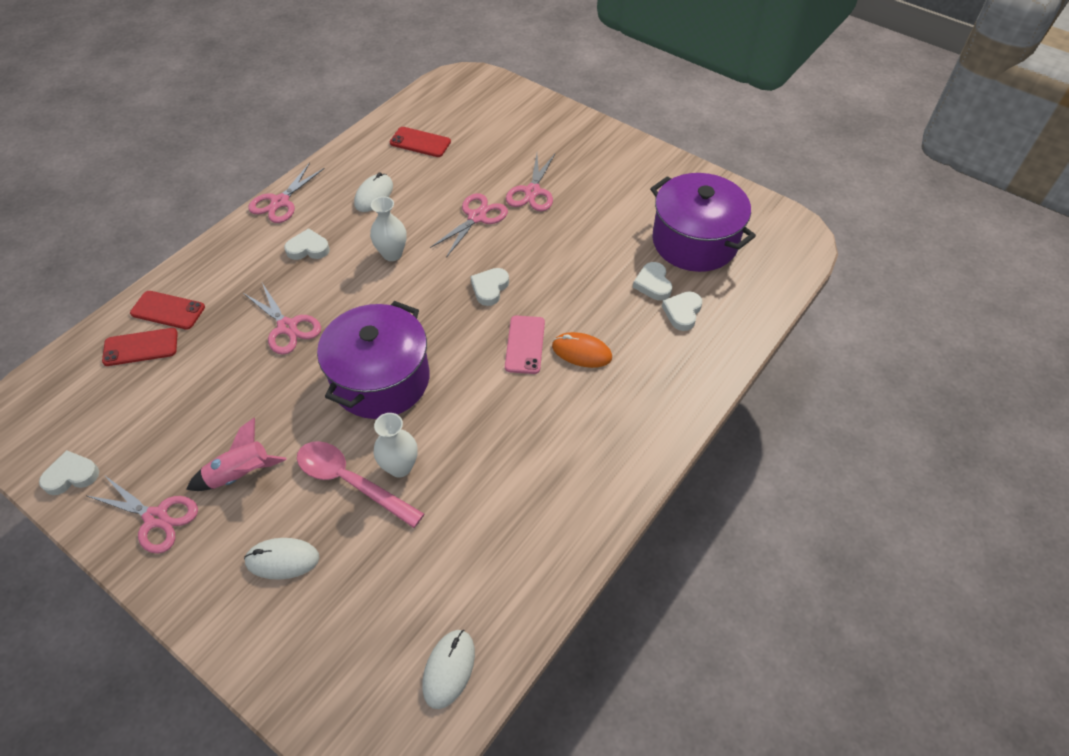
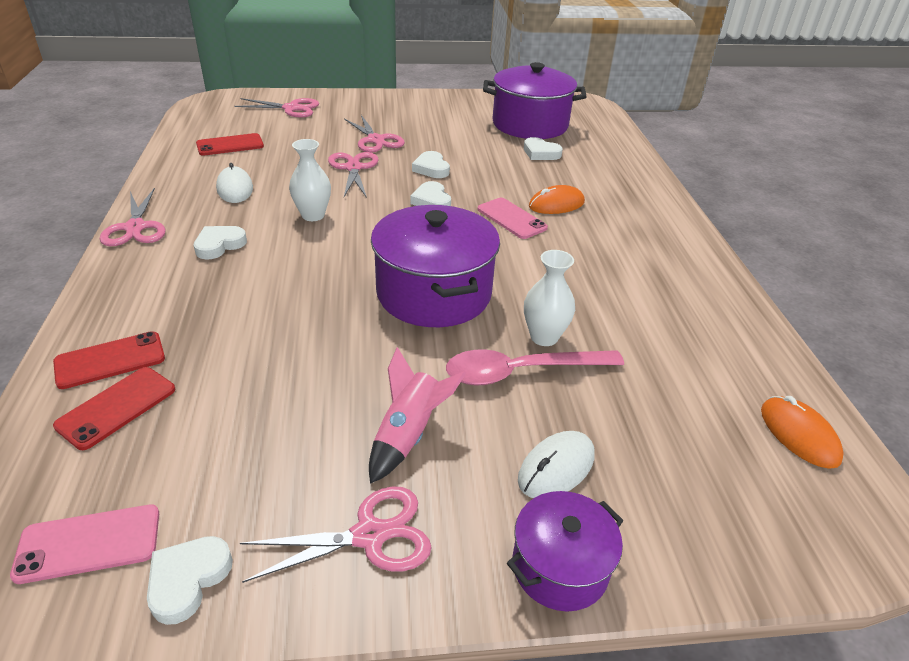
camera: 45 degrees left, 15 degrees down
pink scissors [243,283,321,355] -> pink scissors moved to [234,98,319,118]
white mouse [422,630,475,709] -> orange mouse [761,396,844,468]
white heart [662,291,702,331] -> white heart moved to [412,151,450,178]
none -> pink phone [10,505,159,584]
none -> purple pot [507,491,623,612]

